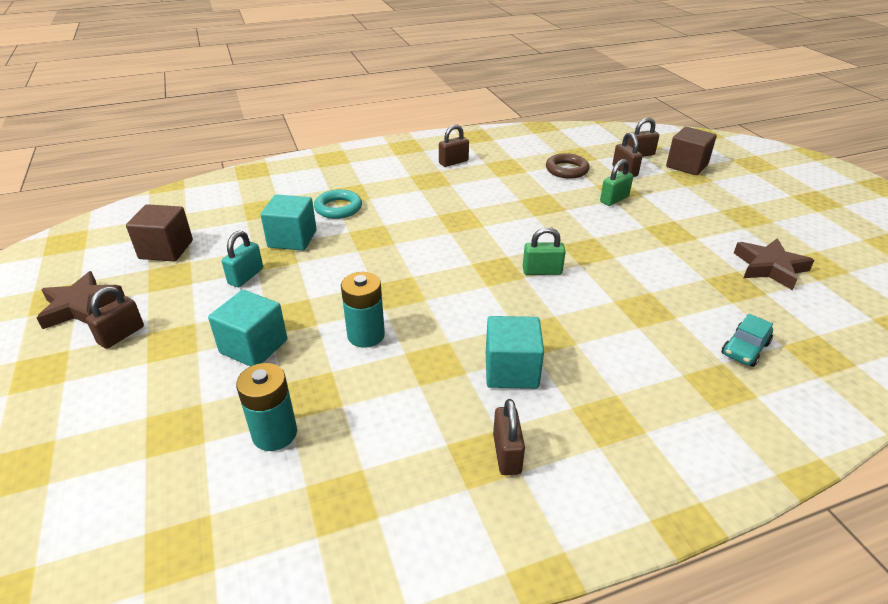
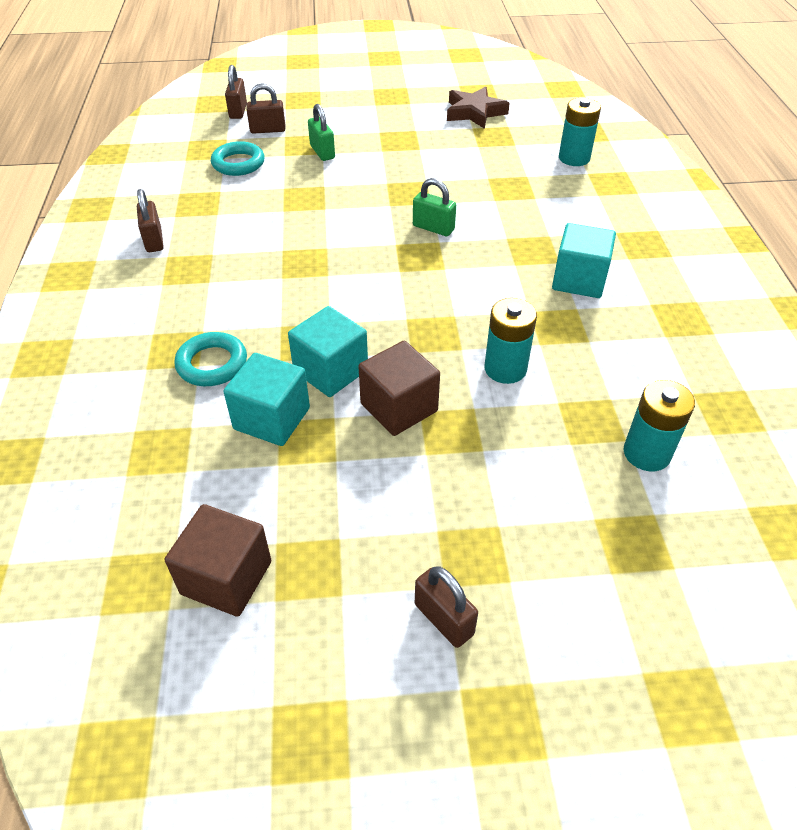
camera: 75 degrees left, 10 degrees up
brown star [37,271,125,329] -> none
turquoise cube [208,290,287,366] -> turquoise cube moved to [288,306,368,397]
turquoise padlock [222,231,263,287] -> none
brown padlock [493,399,525,475] -> none
green padlock [523,227,566,275] -> green padlock turned 75 degrees counterclockwise [413,178,456,236]
brown ring [546,153,589,179] -> turquoise ring [211,141,265,176]
brown cube [666,127,717,175] -> brown cube moved to [358,341,440,436]
turquoise car [722,314,773,367] -> turquoise battery [559,98,601,166]

